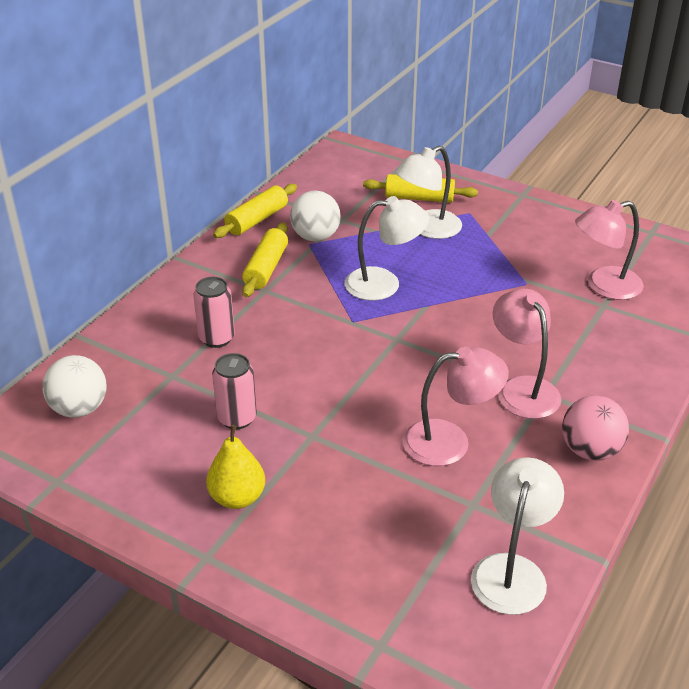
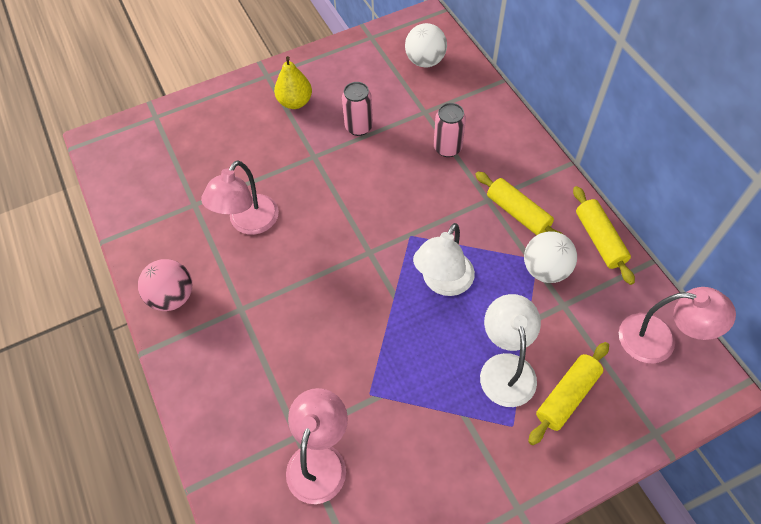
camera: 125 degrees right, 20 degrees up
white lamp [471,457,564,615] -> none
pink lamp [492,288,561,419] -> pink lamp moved to [619,287,736,364]

